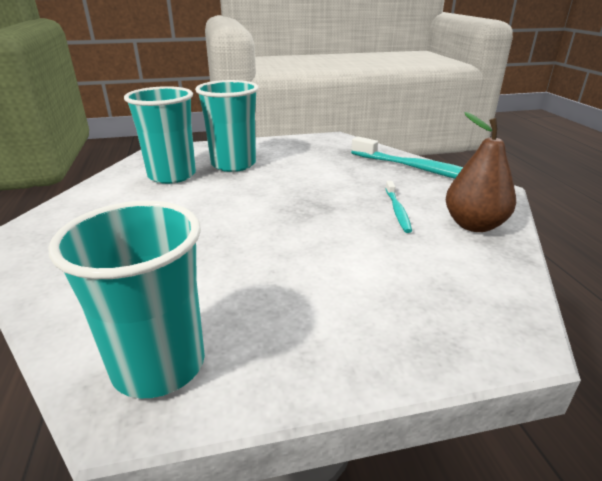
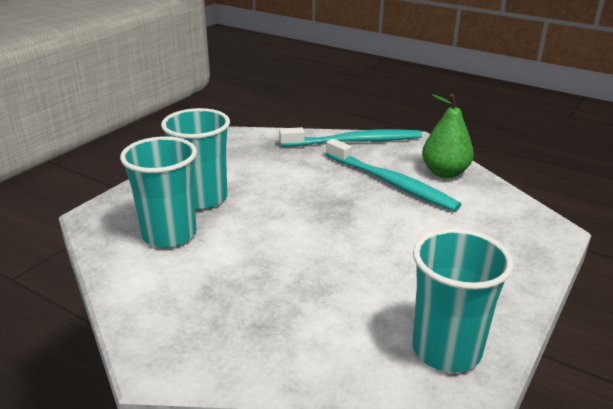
camera: 45 degrees left, 0 degrees up
turquoise toothbrush [385,181,412,233] -> turquoise toothbrush [326,139,461,211], size x2.00
brown pear [446,112,516,232] -> green pear [422,94,474,178]

